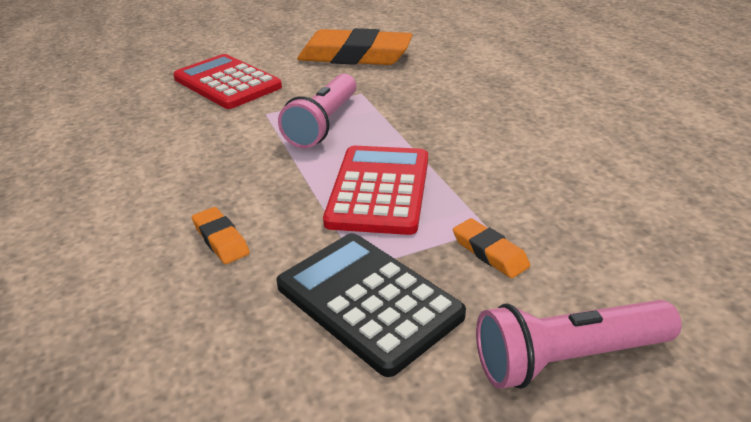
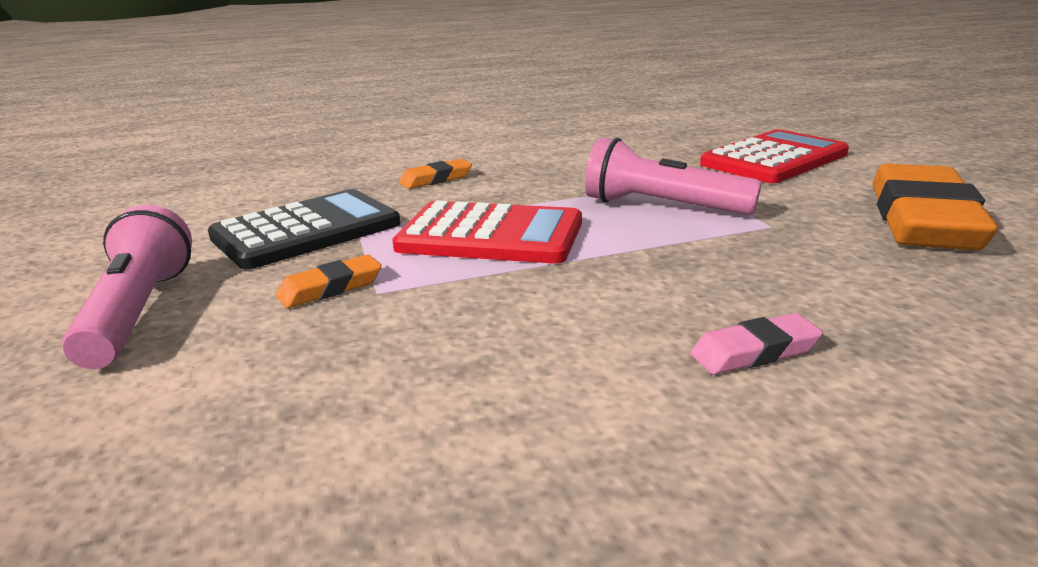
camera: 95 degrees right, 10 degrees down
none -> pink eraser [690,313,823,374]

